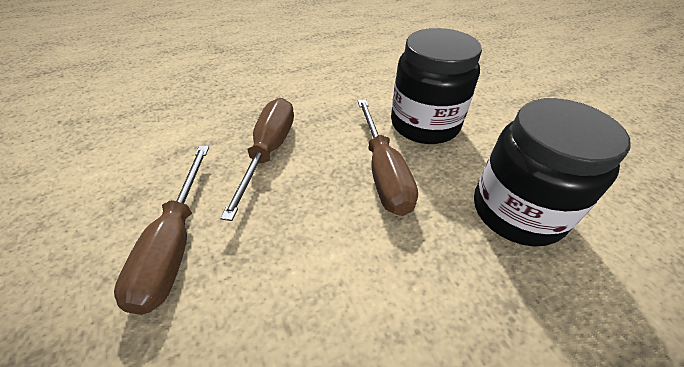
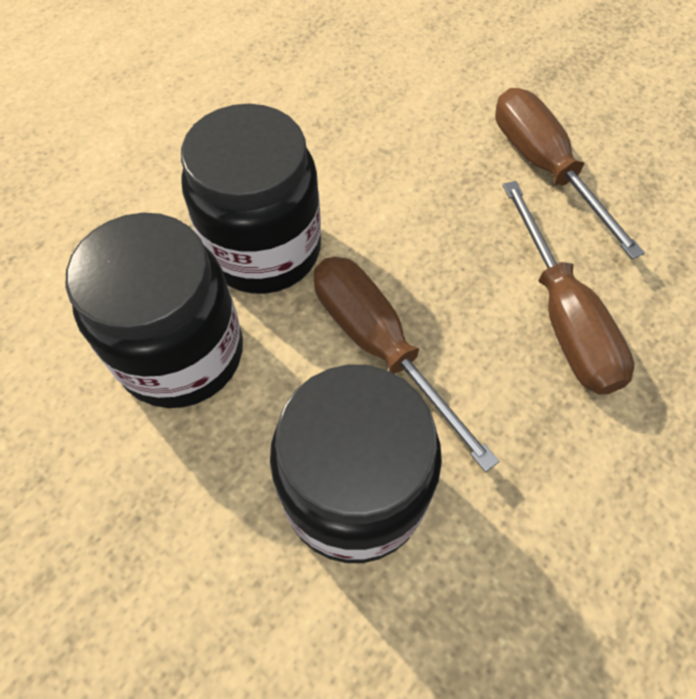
camera: 155 degrees right, 15 degrees up
none -> black jar [181,104,321,294]

